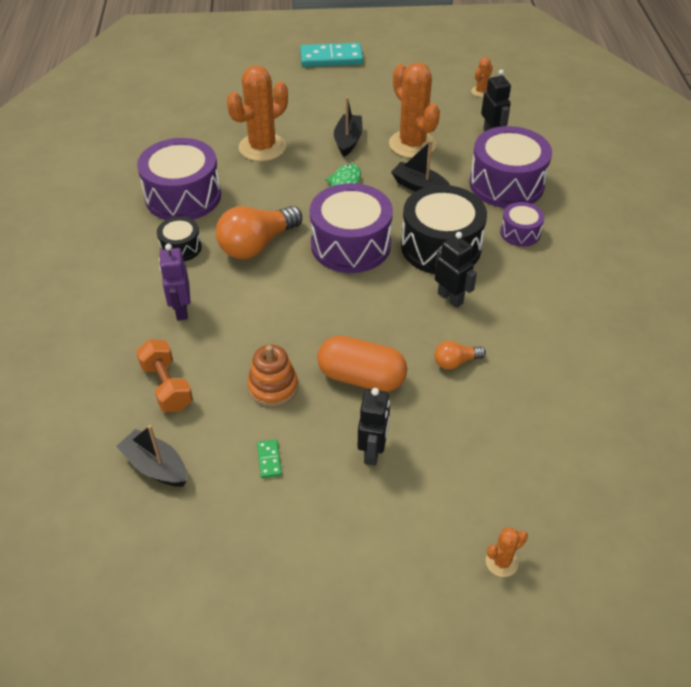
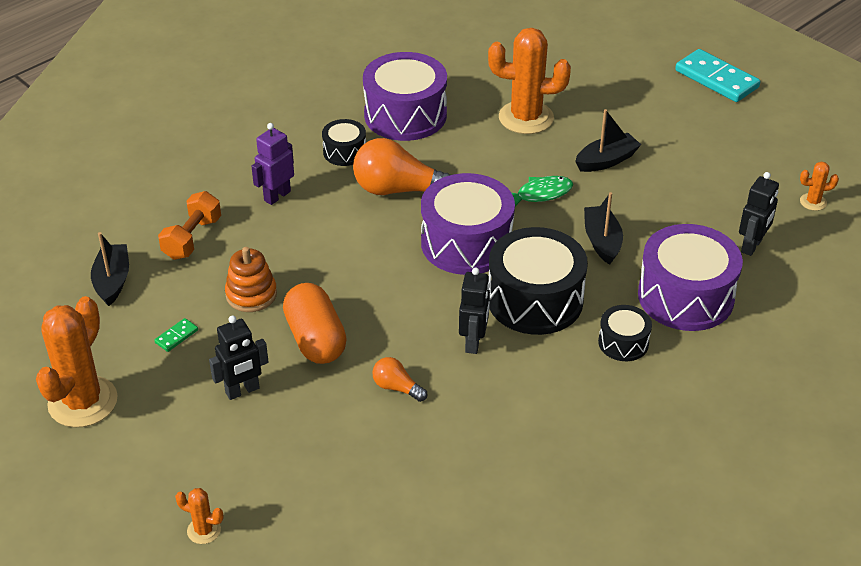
camera: 50 degrees right, 5 degrees down
orange cactus [389,62,440,158] -> orange cactus moved to [36,296,118,427]
purple drum [500,202,545,247] -> black drum [598,305,652,361]

